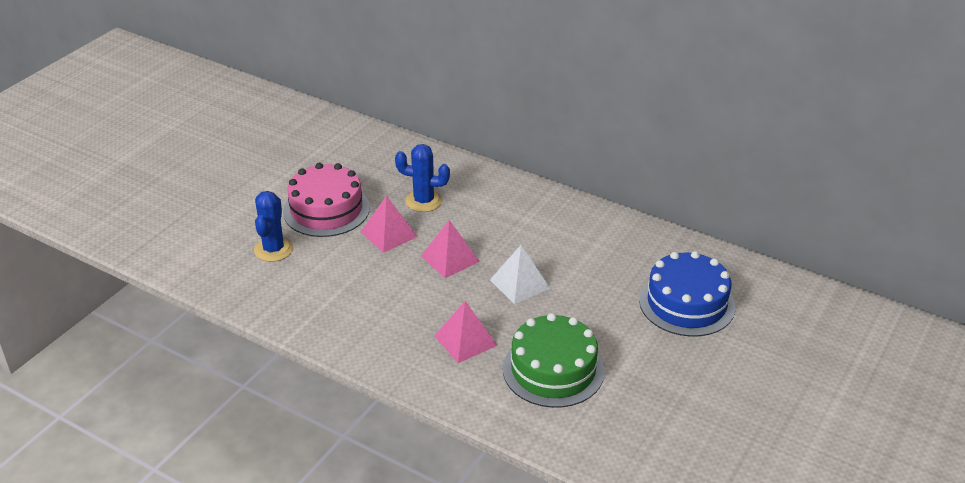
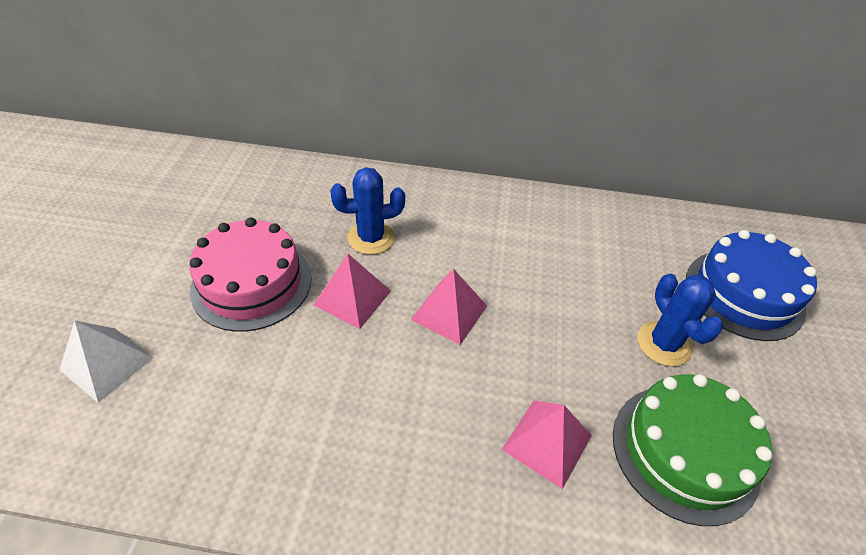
camera: 25 degrees left, 10 degrees up
blue cactus [254,191,293,262] -> blue cactus moved to [637,274,723,366]
white pyramid [490,245,550,304] -> white pyramid moved to [59,321,153,403]

